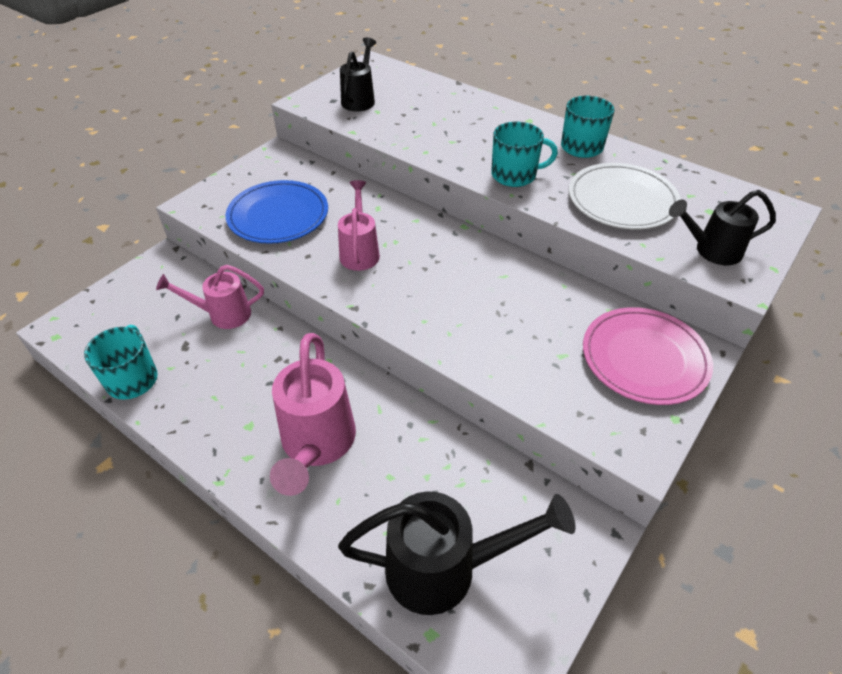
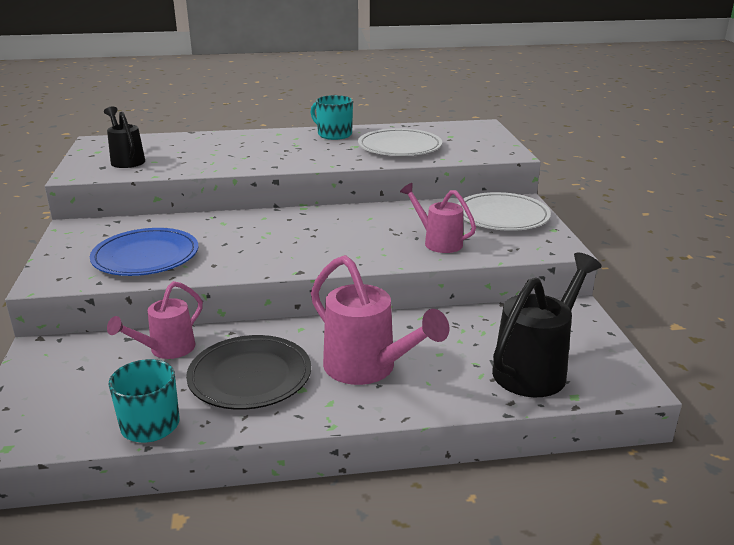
camera: 45 degrees left, 20 degrees down
pink watering can [338,180,380,271] -> pink watering can moved to [400,183,476,253]
turquoise mug [491,122,558,187] -> none
pink plate [583,307,713,405] -> white plate [458,192,551,231]
black watering can [669,190,776,265] -> none
none -> black plate [186,335,311,410]

